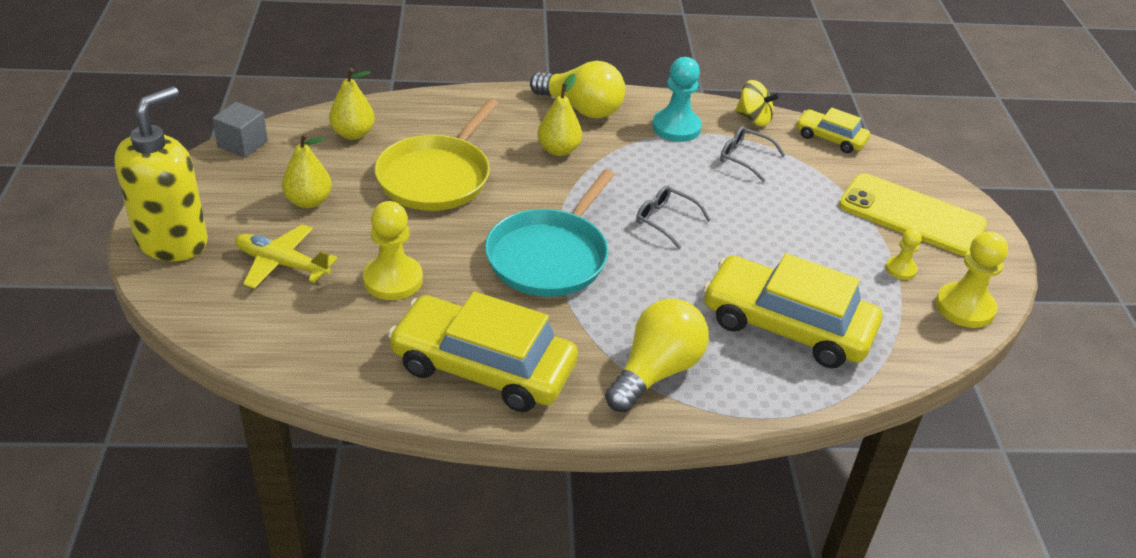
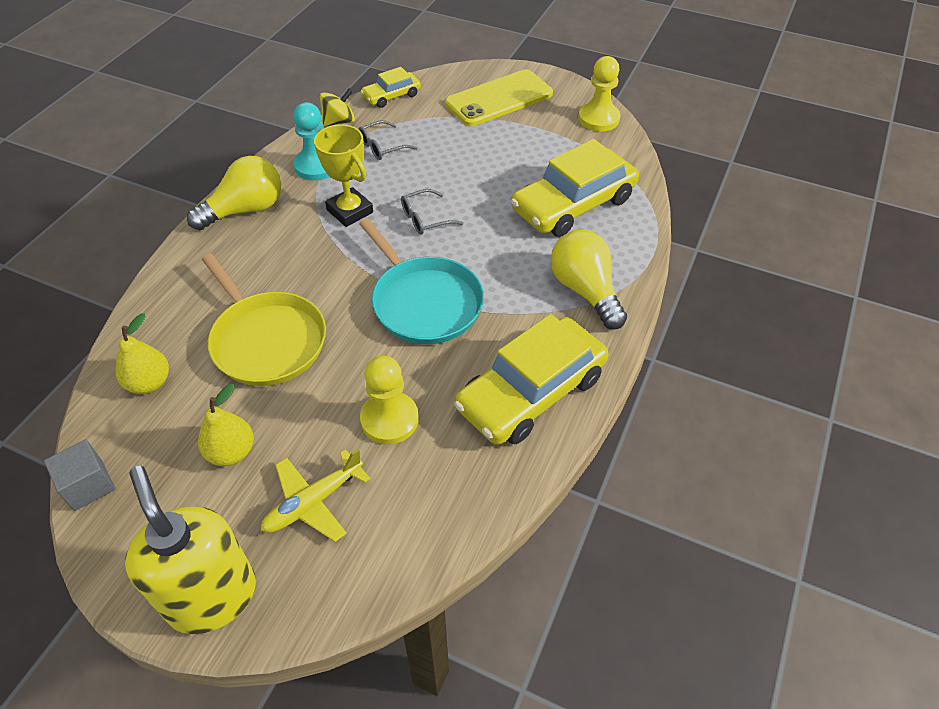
camera: 60 degrees left, 10 degrees up
yellow pear [537,74,582,156] -> none
yellow pawn [886,229,921,280] -> none
none -> yellow trophy [314,124,373,227]

